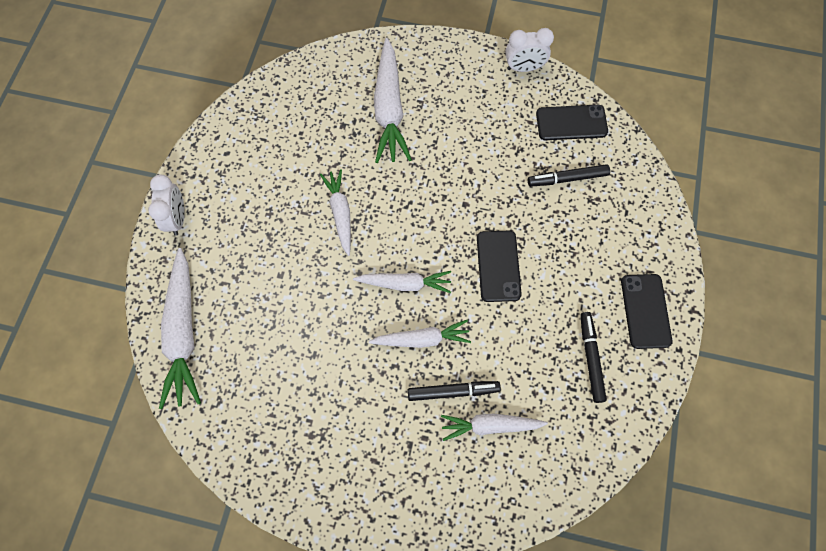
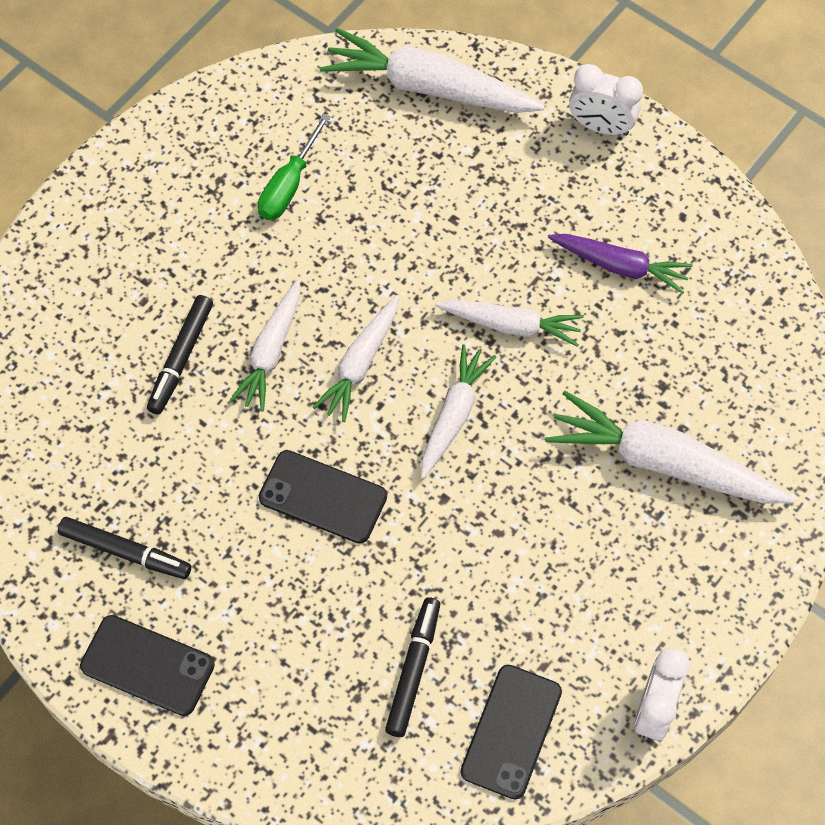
camera: 115 degrees right, 5 degrees down
white carrot [441,413,548,441] -> white carrot moved to [421,344,496,479]
none -> green screwdriver [258,114,331,220]
none -> purple carrot [548,234,693,294]

